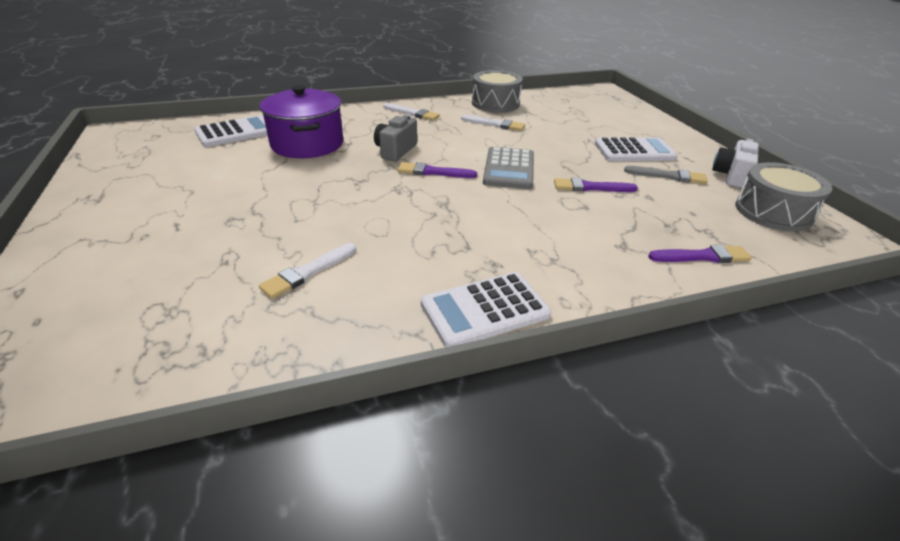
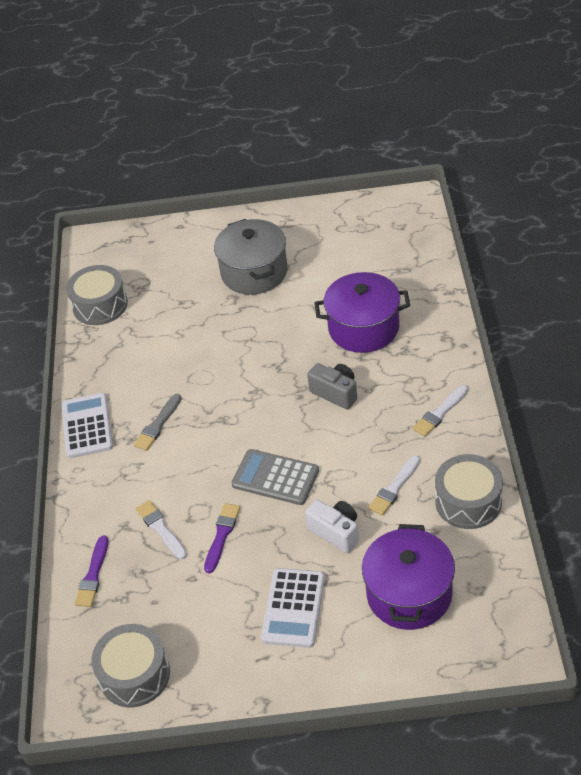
camera: 110 degrees right, 10 degrees up
white calculator [194,115,267,147] -> none
white brush [259,243,356,299] -> white brush moved to [136,500,187,559]
purple brush [397,162,477,178] -> none
grey brush [624,166,708,184] -> grey brush moved to [134,394,182,451]
white camera [712,139,759,188] -> white camera moved to [305,500,359,553]
none -> grey drum [66,265,128,325]
none -> grey pot [214,219,288,295]
none -> purple pot [362,524,455,630]

